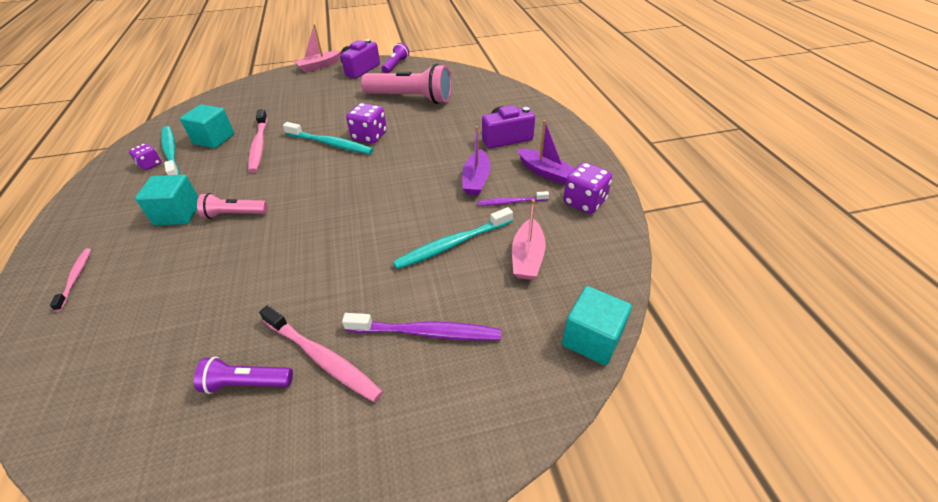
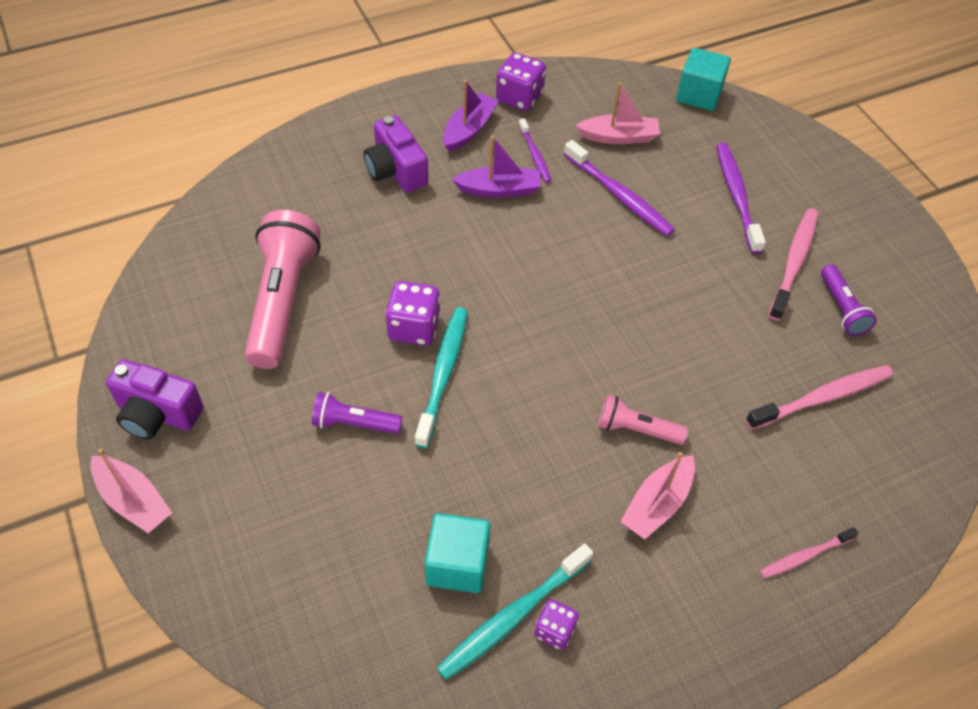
camera: 105 degrees left, 10 degrees up
turquoise cube [135,175,198,226] -> pink boat [620,452,695,539]
pink flashlight [197,193,268,219] -> pink flashlight turned 120 degrees clockwise [598,395,688,445]
pink toothbrush [248,109,268,173] -> pink toothbrush moved to [746,365,893,430]
purple flashlight [382,43,409,73] -> purple flashlight moved to [312,392,402,434]
turquoise toothbrush [393,207,513,269] -> purple toothbrush [564,140,675,236]

